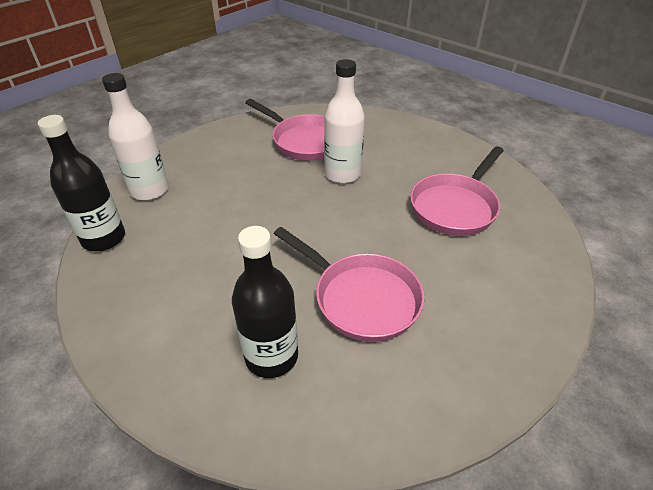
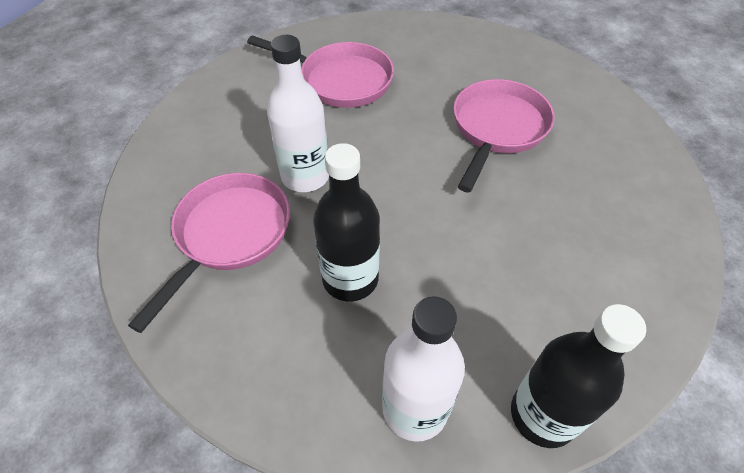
camera: 105 degrees left, 10 degrees up
black bottle [232,226,298,378] -> black bottle moved to [313,143,380,302]

